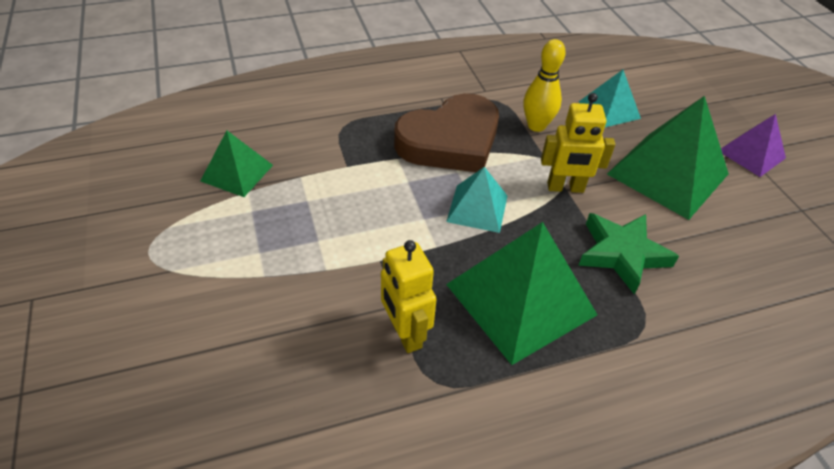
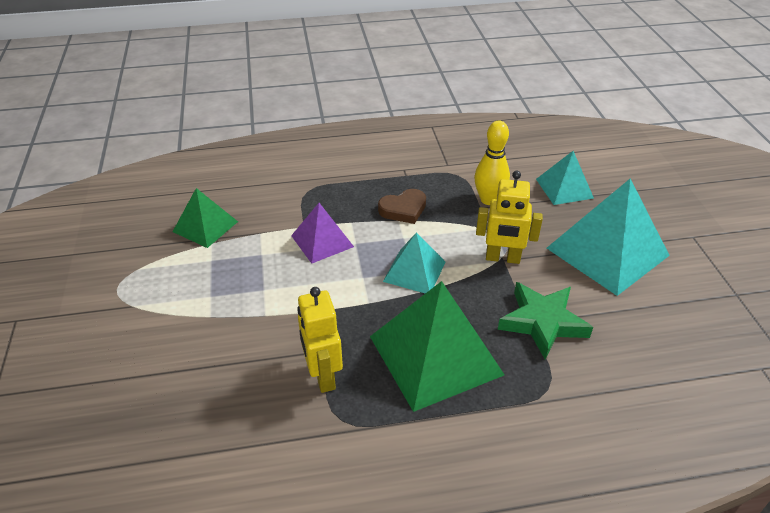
camera: 10 degrees right, 5 degrees down
brown heart [394,93,499,172] -> brown heart [378,189,426,224], size x0.48
green pyramid [607,96,729,220] -> turquoise pyramid [547,179,670,296]
purple pyramid [721,114,786,177] -> purple pyramid moved to [291,203,354,264]

